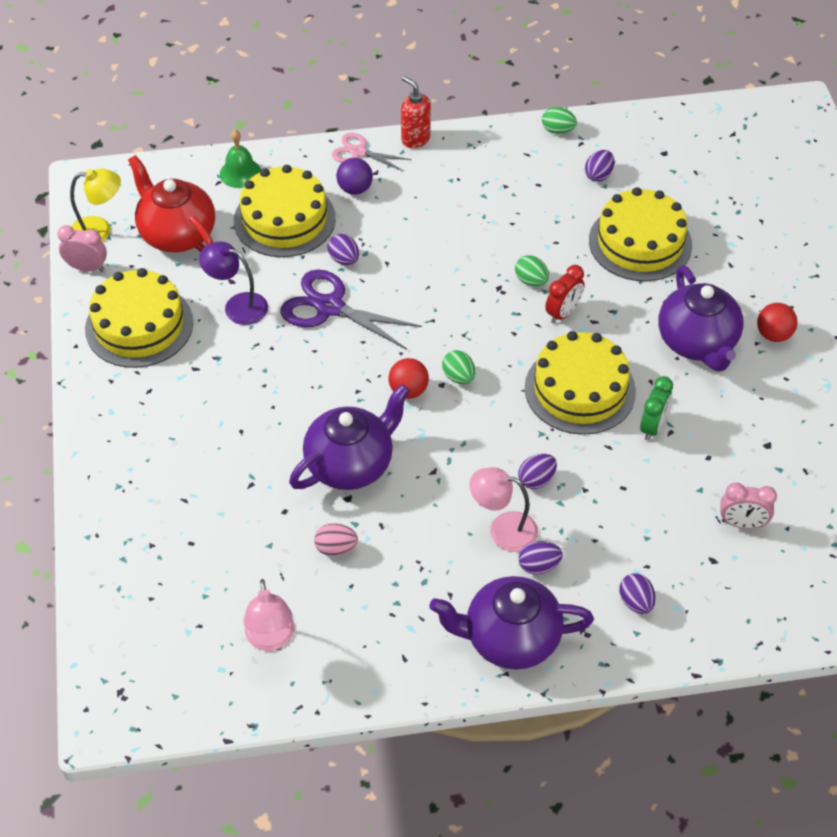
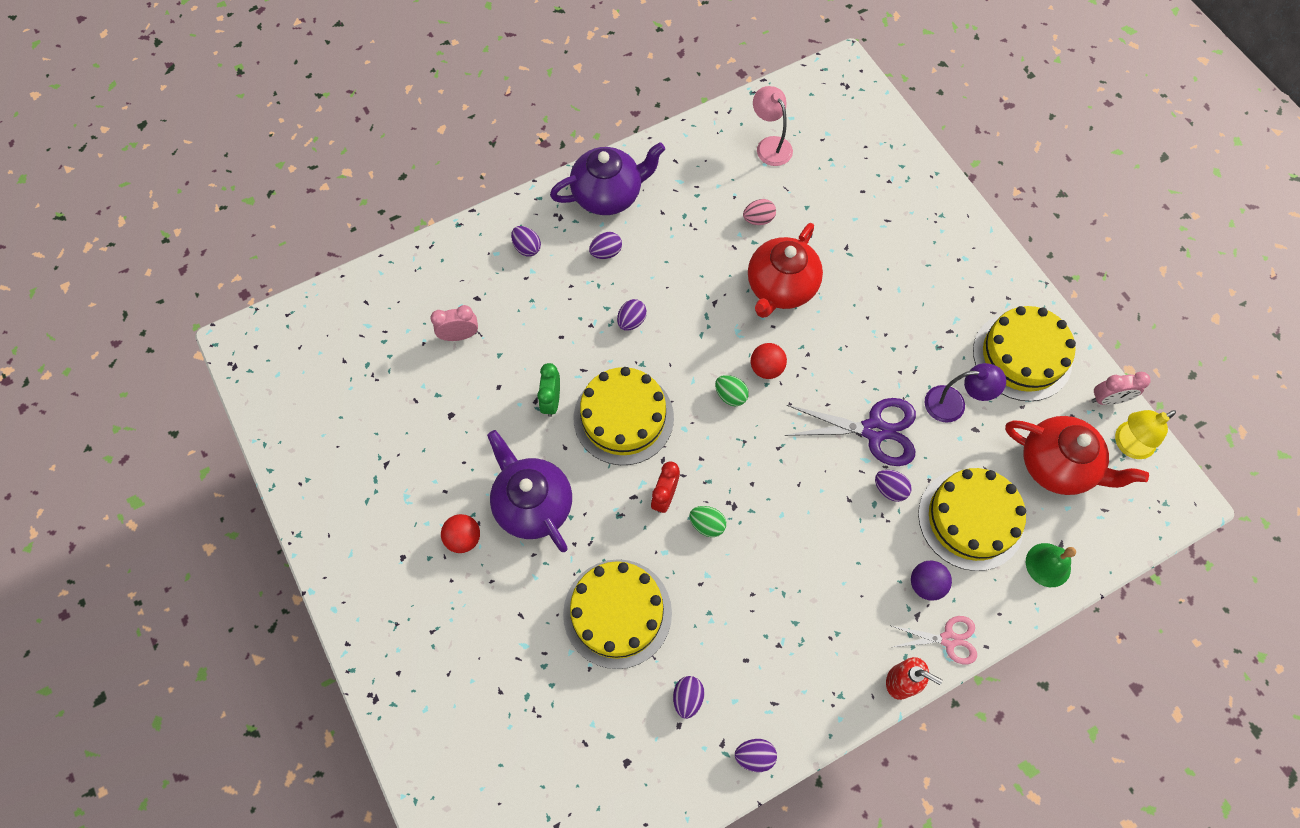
camera: 160 degrees right, 15 degrees up
purple teapot [289,384,410,490] -> red teapot [748,223,823,318]
pink lamp [469,467,538,552] -> none
green egg [542,107,577,134] -> purple egg [735,739,777,772]

